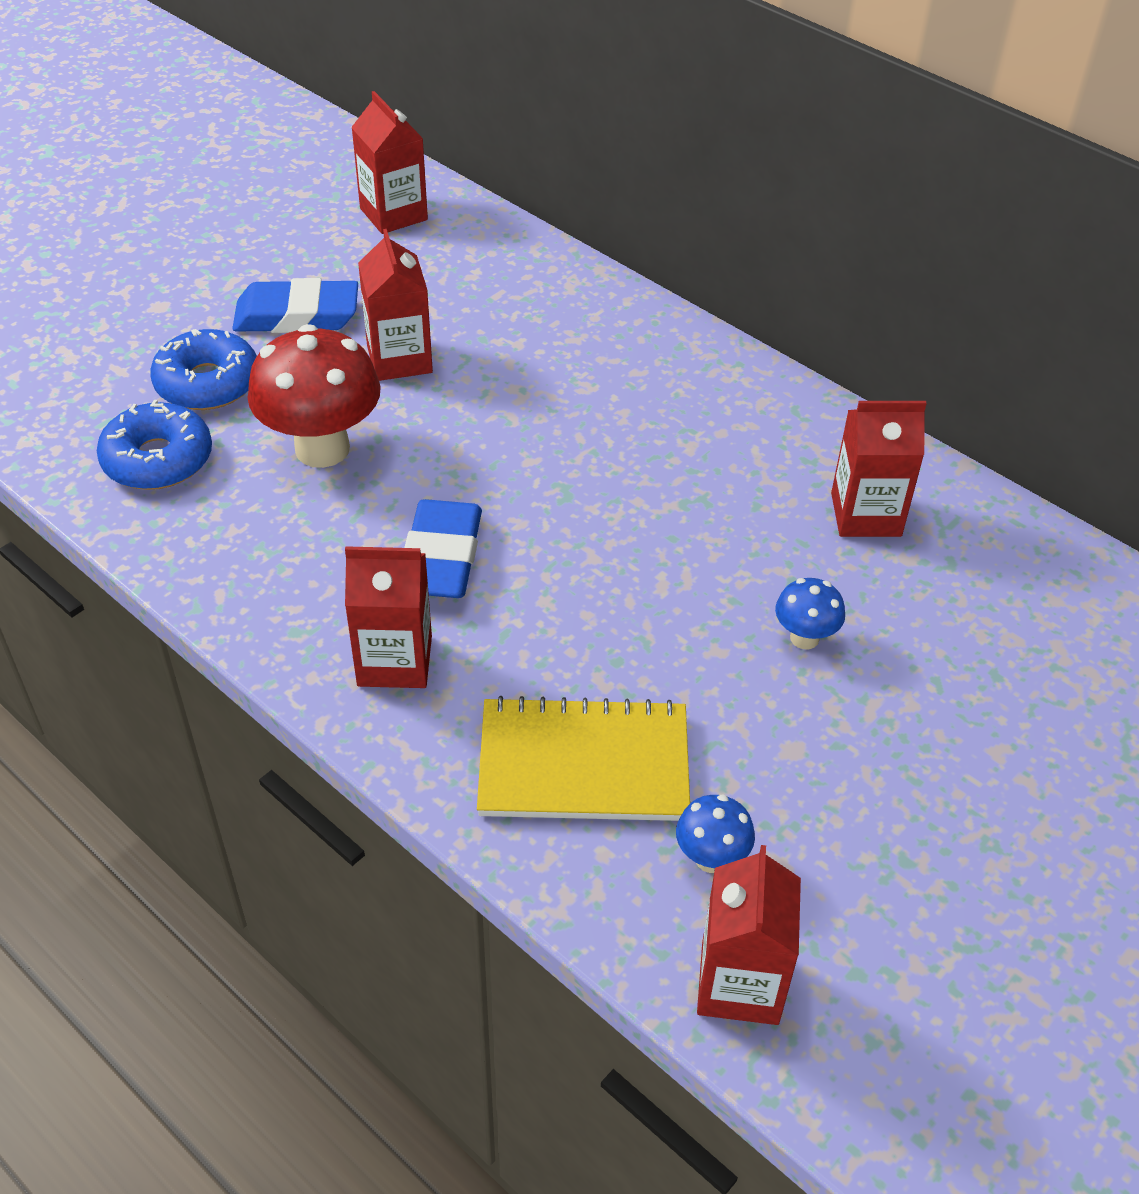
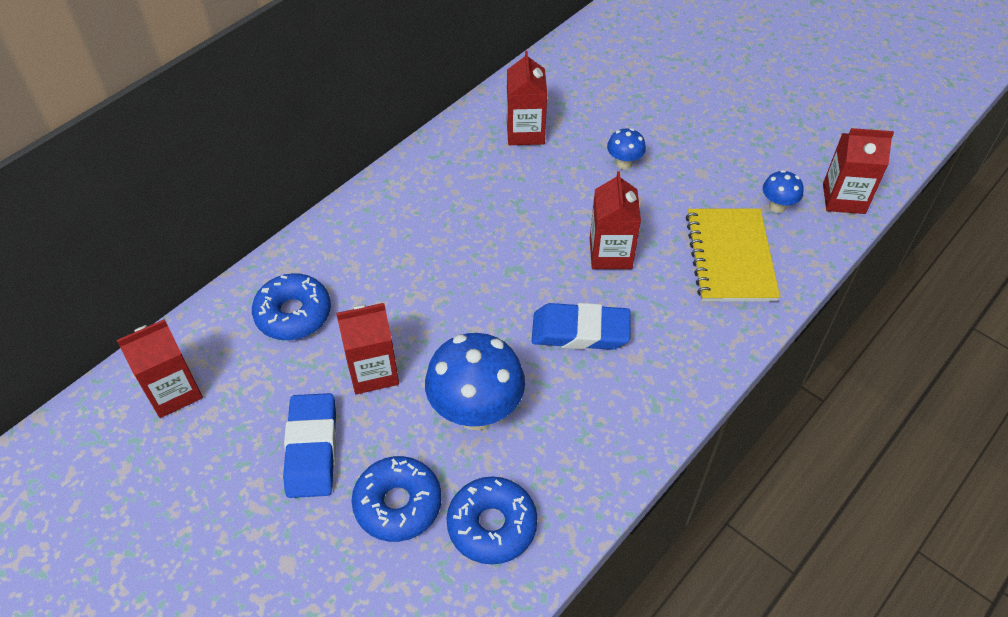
camera: 90 degrees left, 5 degrees up
red mushroom [248,324,381,468] -> blue mushroom [425,333,525,430]
red carton [345,546,432,688] -> red carton moved to [590,171,641,269]
none -> blue donut [252,273,331,340]

